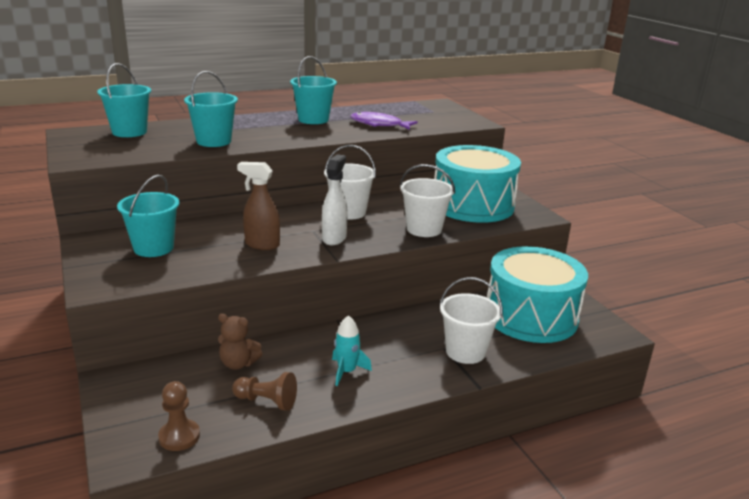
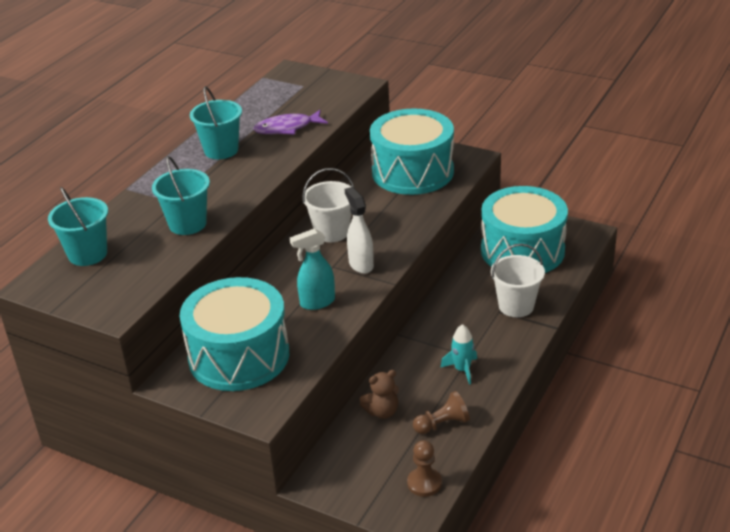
camera: 35 degrees left, 10 degrees up
turquoise bucket [117,174,179,257] -> turquoise drum [180,277,289,391]
brown spray bottle [237,162,280,250] -> turquoise spray bottle [290,228,335,310]
white bucket [400,164,455,237] -> none

